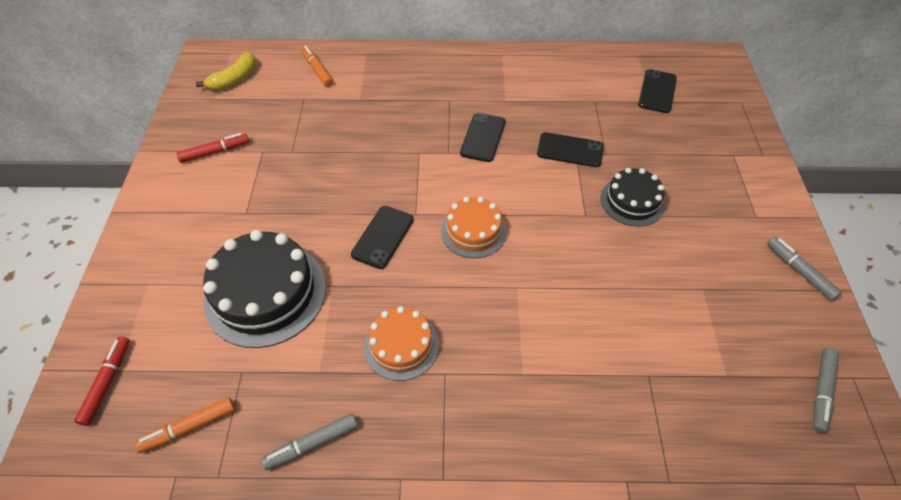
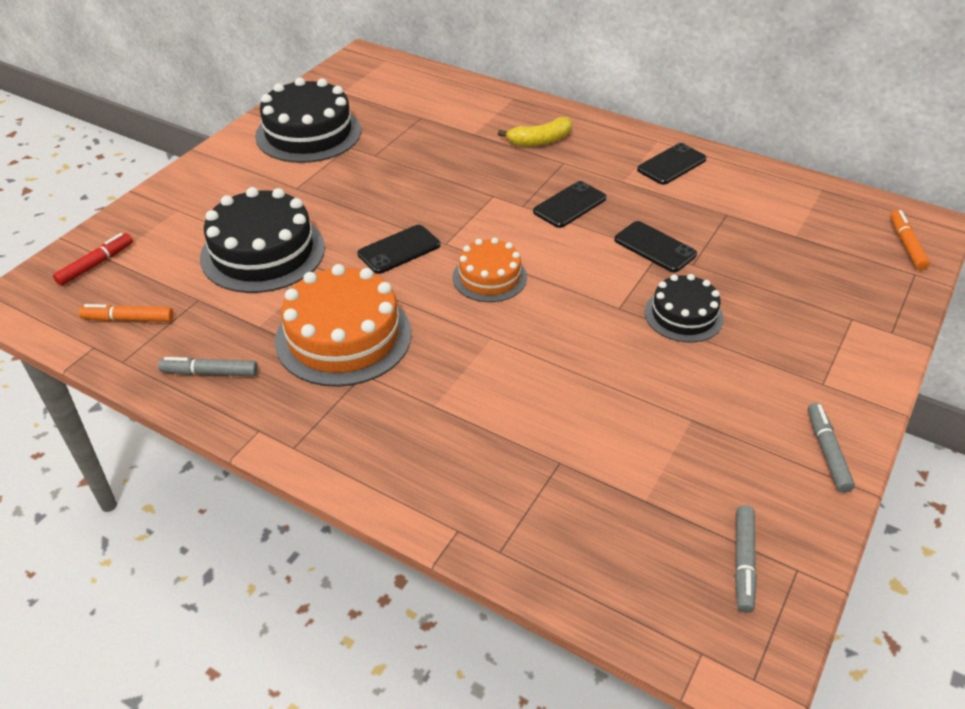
camera: 30 degrees right, 10 degrees down
red marker [176,133,249,163] -> black cake [255,78,361,163]
yellow banana [196,52,256,90] -> yellow banana moved to [498,117,572,146]
orange marker [301,45,333,87] -> orange marker moved to [890,210,930,270]
orange cake [364,306,439,381] -> orange cake [275,264,412,387], size x1.70
black phone [638,69,677,113] -> black phone moved to [637,143,707,185]
grey marker [813,348,839,433] -> grey marker turned 45 degrees counterclockwise [735,505,757,613]

